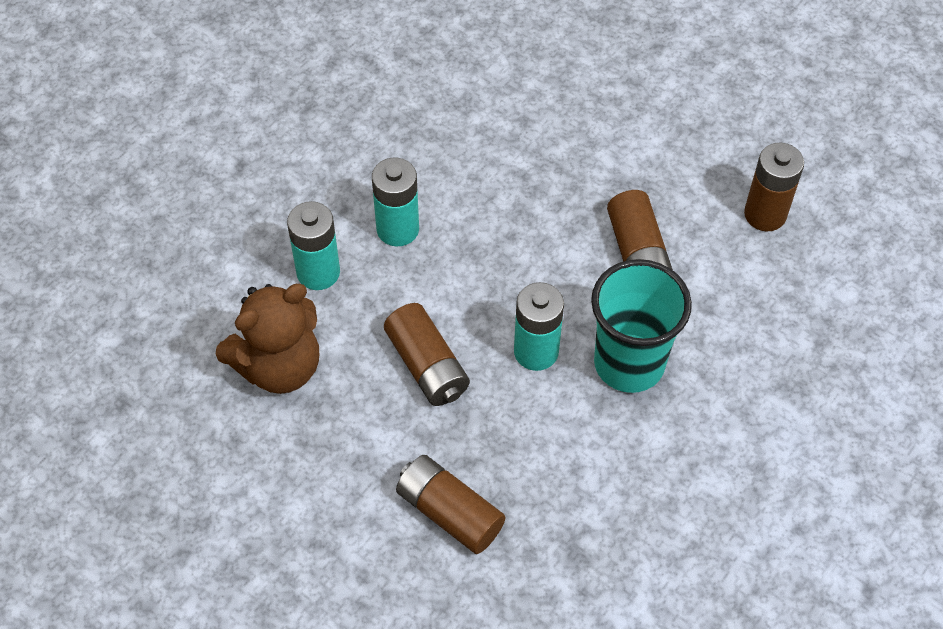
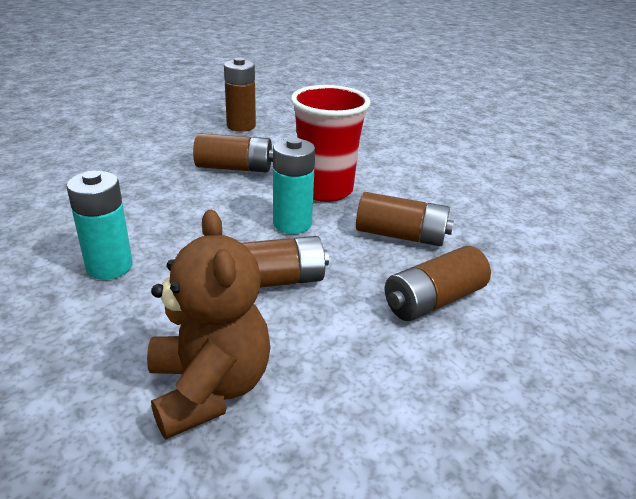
camera: 75 degrees left, 25 degrees down
turquoise battery [287,201,340,290] -> none
turquoise cup [591,259,692,393] -> red cup [291,85,371,202]
none -> brown battery [356,192,454,246]

